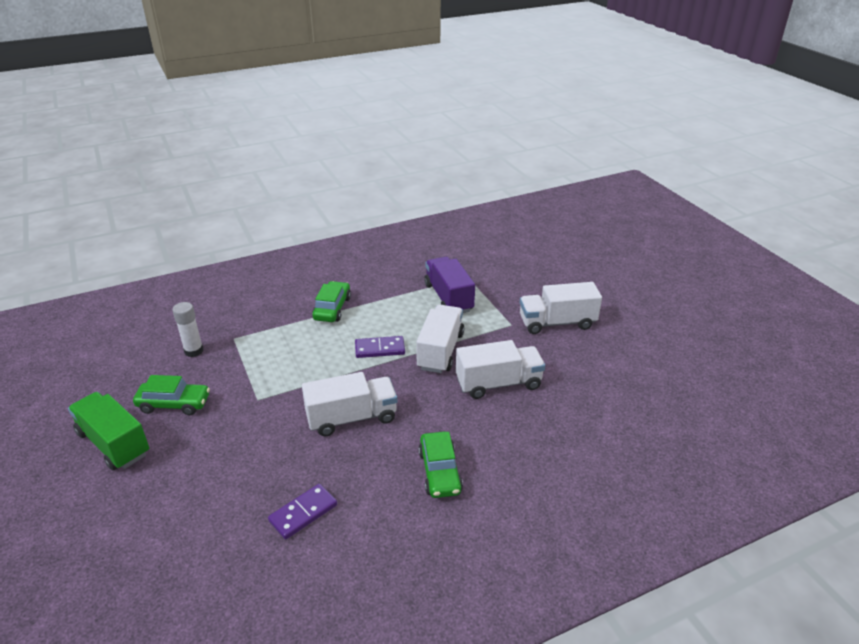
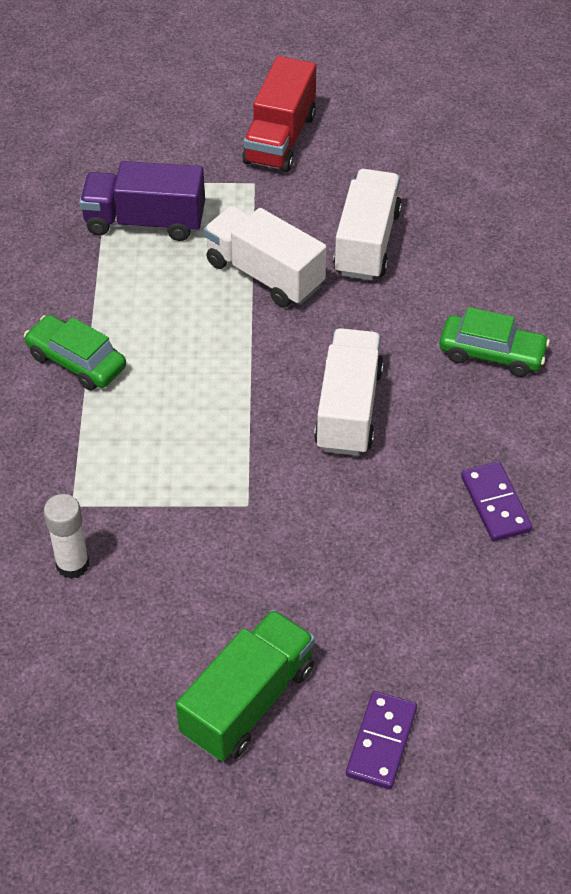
camera: 65 degrees left, 15 degrees up
green truck [68,392,149,470] -> green truck turned 150 degrees clockwise [176,610,315,761]
green car [133,375,210,415] -> none
purple domino [355,336,405,358] -> purple domino moved to [346,691,417,789]
white truck [520,282,602,334] -> red truck [242,56,316,172]

